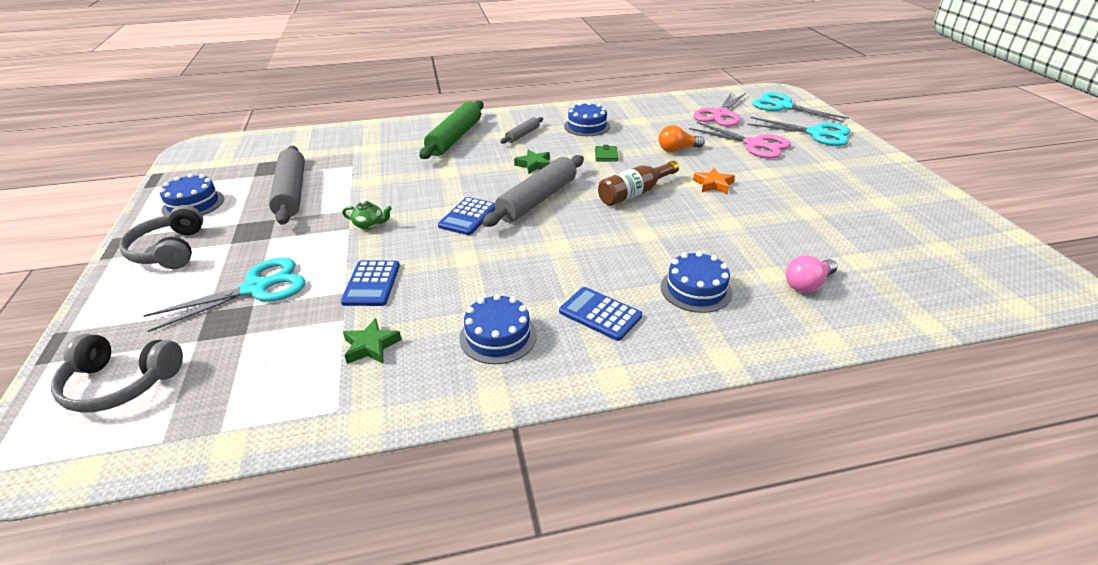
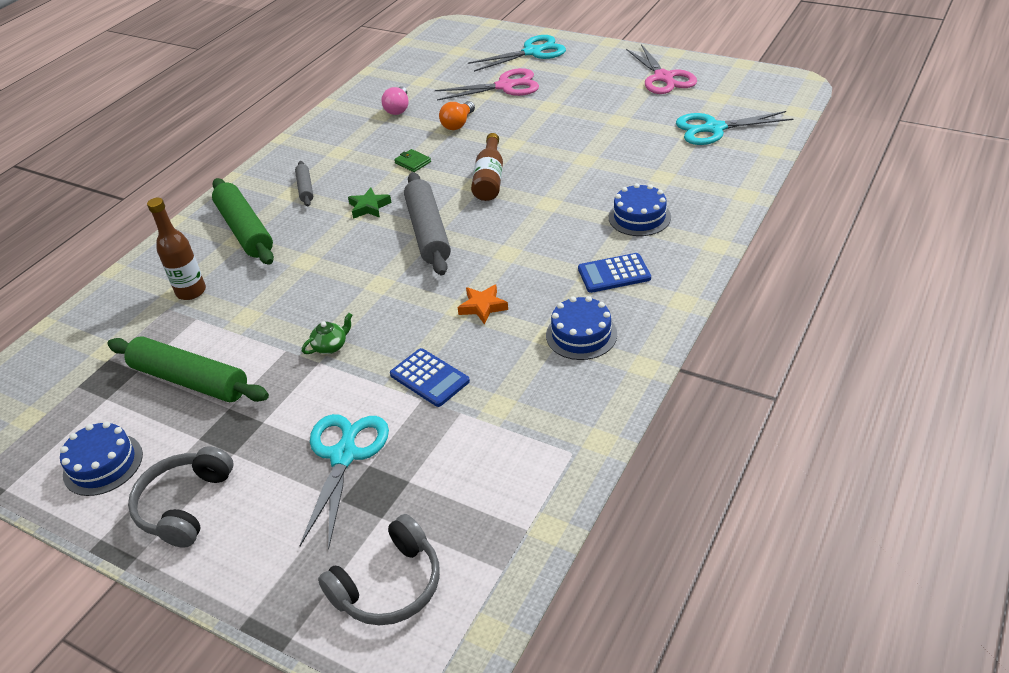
camera: 45 degrees left, 5 degrees up
grey headphones [119,205,203,269] -> grey headphones turned 75 degrees clockwise [128,446,233,548]
grey rolling pin [269,146,305,225] -> green rolling pin [107,336,269,402]
green star [343,318,402,364] -> none
blue calculator [438,197,495,235] -> none
blue cake [564,102,610,136] -> none
pink scissors [693,92,746,127] -> pink scissors moved to [626,44,697,94]
orange star [693,168,735,194] -> orange star moved to [457,284,508,325]
turquoise scissors [752,92,849,123] -> turquoise scissors moved to [676,111,793,145]
pink light bulb [786,255,837,293] -> pink light bulb moved to [381,86,409,115]
none -> brown bottle [147,198,206,300]

